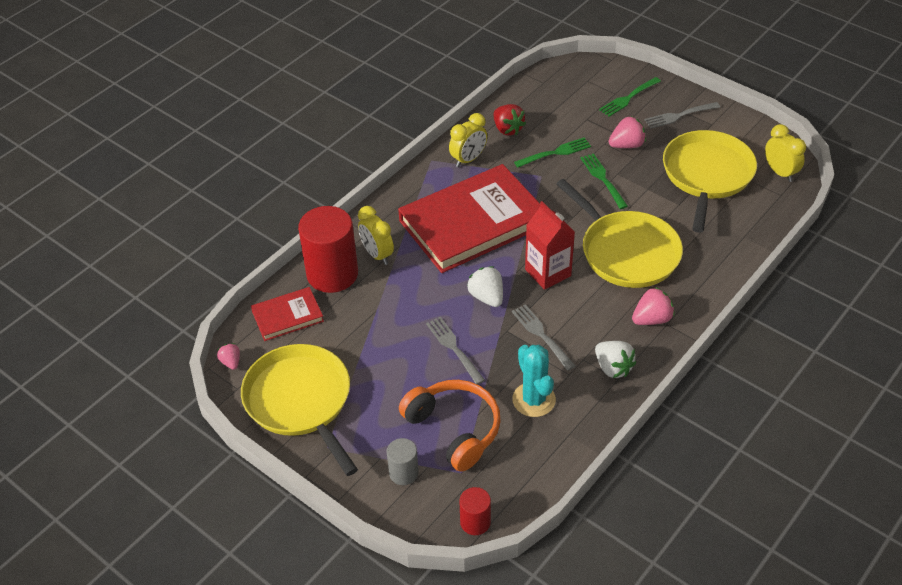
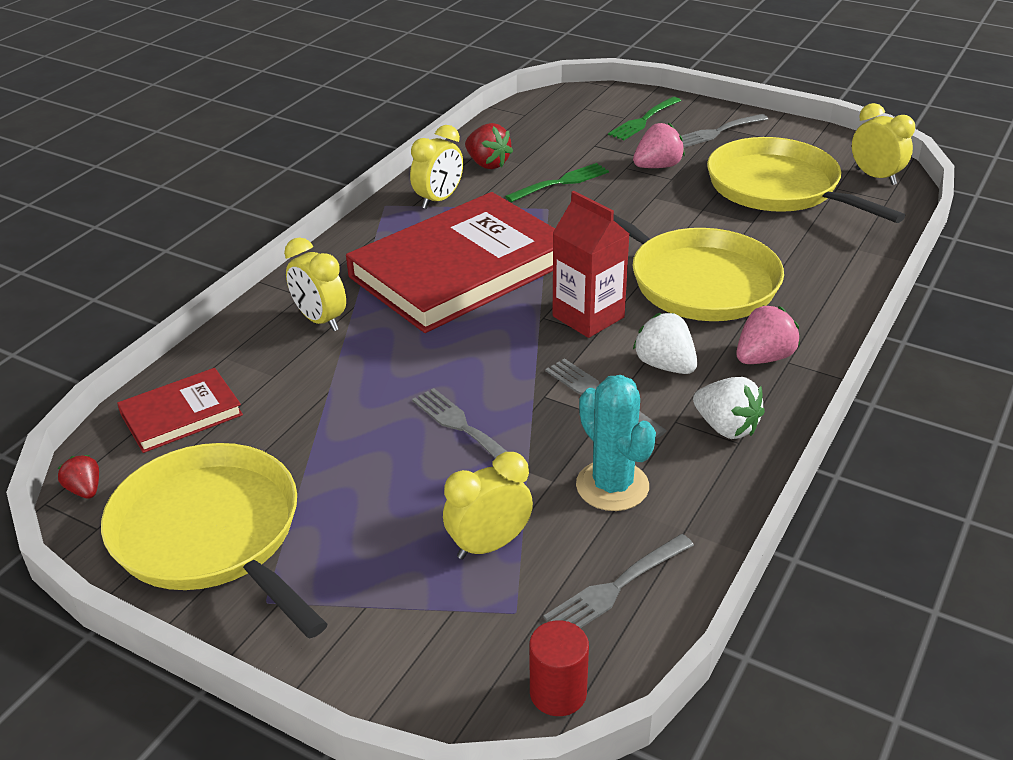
camera: 10 degrees left, 10 degrees down
pink strawberry [217,343,240,370] -> red strawberry [58,455,99,499]
red cylinder [298,206,358,293] -> none
grey cylinder [387,438,419,485] -> none
orange headphones [399,380,501,472] -> yellow clock [443,452,533,559]
white strawberry [467,266,503,307] -> white strawberry moved to [633,313,698,374]
green fork [580,153,628,209] -> none
yellow pan [663,130,757,233] -> yellow pan turned 45 degrees counterclockwise [707,137,906,223]
none -> grey fork [543,534,694,628]

